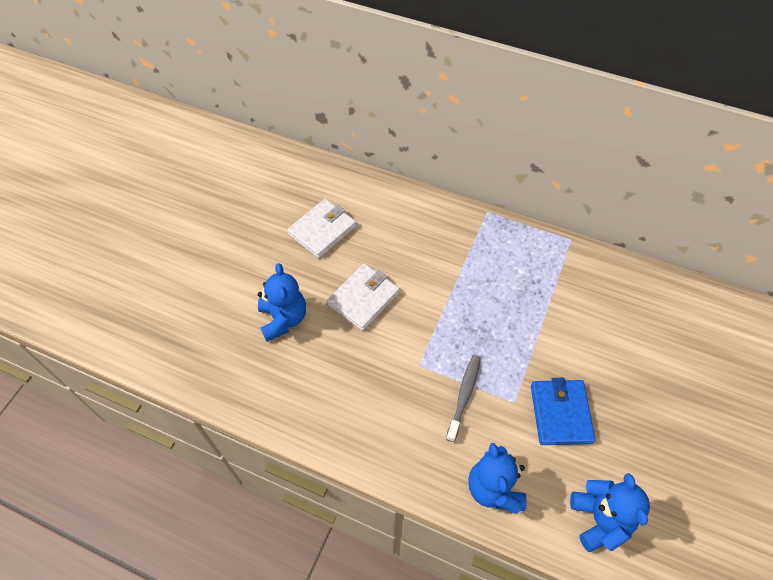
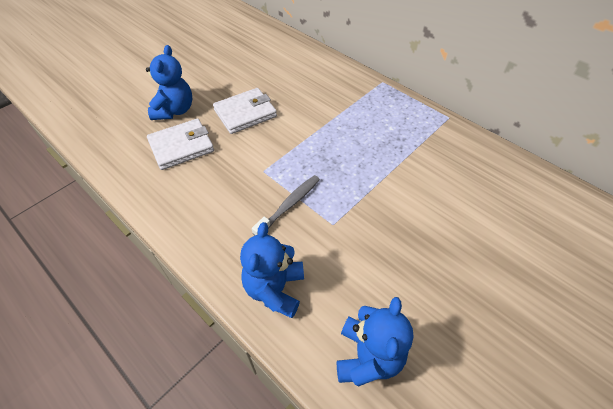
camera: 20 degrees right, 5 degrees down
white wallet [287,199,356,258] -> white wallet moved to [147,118,214,170]
blue wallet [531,378,596,445] -> none

